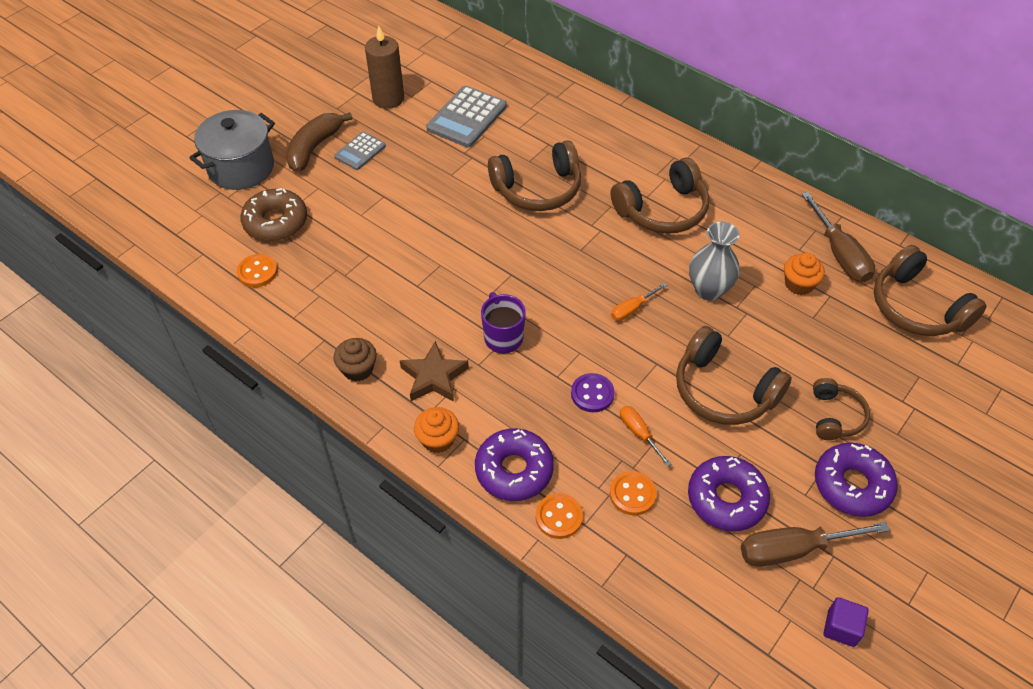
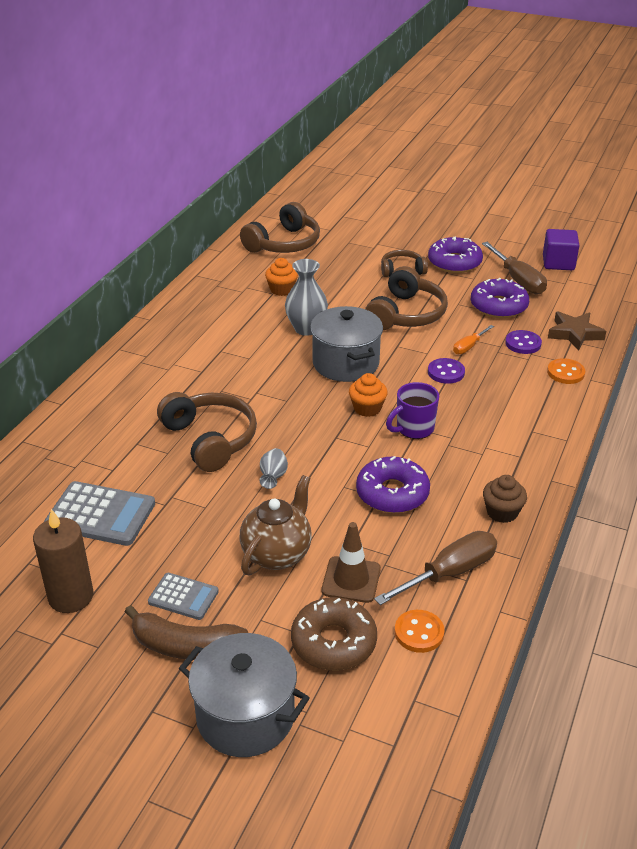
camera: 105 degrees left, 15 degrees down
brown star [400,341,469,402] -> brown star moved to [548,311,606,351]
orange cupcake [414,407,459,453] -> orange cupcake moved to [349,373,388,417]
purple donut [475,428,554,501] -> purple donut moved to [356,456,430,513]
orange button [610,471,657,516] -> purple button [505,330,542,354]
brown headphones [611,158,709,234] -> none
orange screwdriver [611,282,668,321] -> grey pot [310,306,383,382]
brown screwdriver [801,192,875,282] -> brown screwdriver moved to [374,531,497,605]
purple cube [823,597,869,647] -> purple cube [543,229,580,270], size x1.51
none -> brown teapot [239,475,312,576]
none -> grey vase [260,448,288,489]
none -> brown traffic cone [322,522,381,603]

